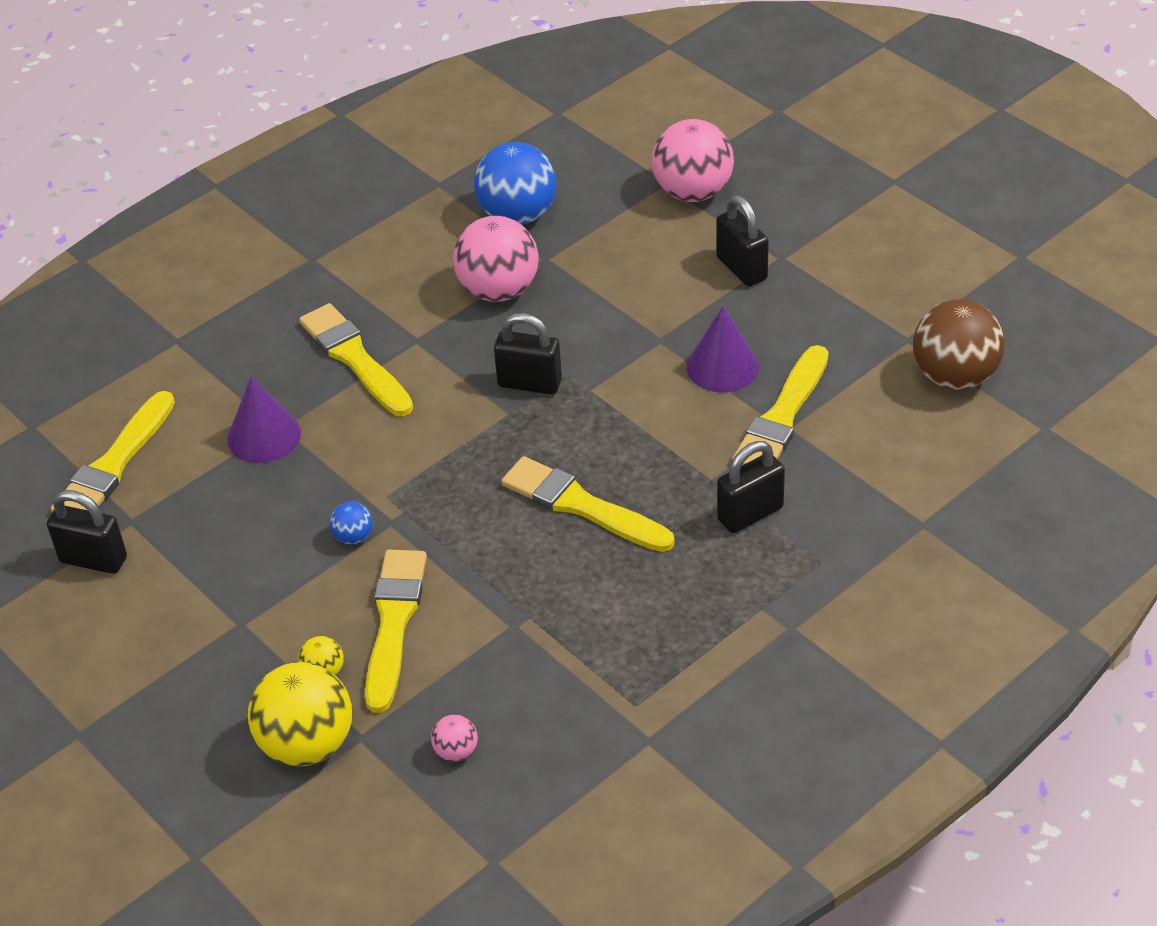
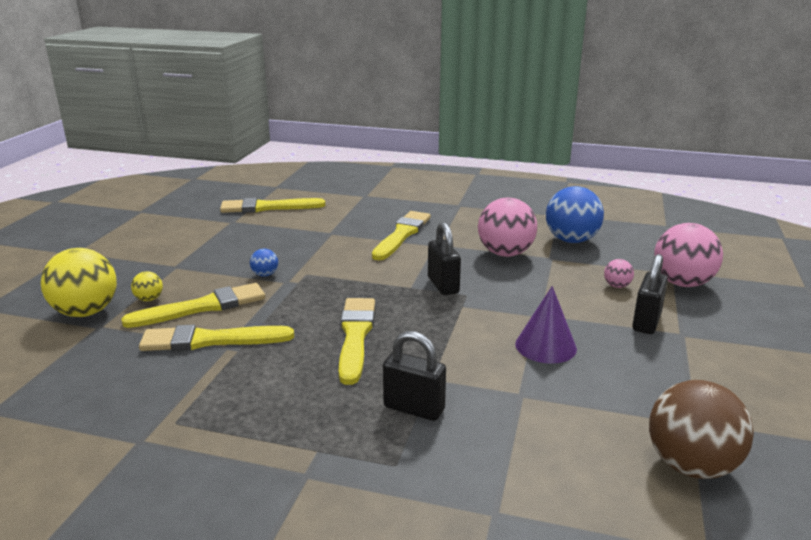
camera: 55 degrees right, 20 degrees down
black padlock [47,490,127,574] -> none
purple cone [227,377,301,463] -> none
pink ball [431,714,478,762] -> pink ball moved to [604,259,634,288]
yellow brush [732,345,829,465] -> yellow brush moved to [139,325,294,351]

